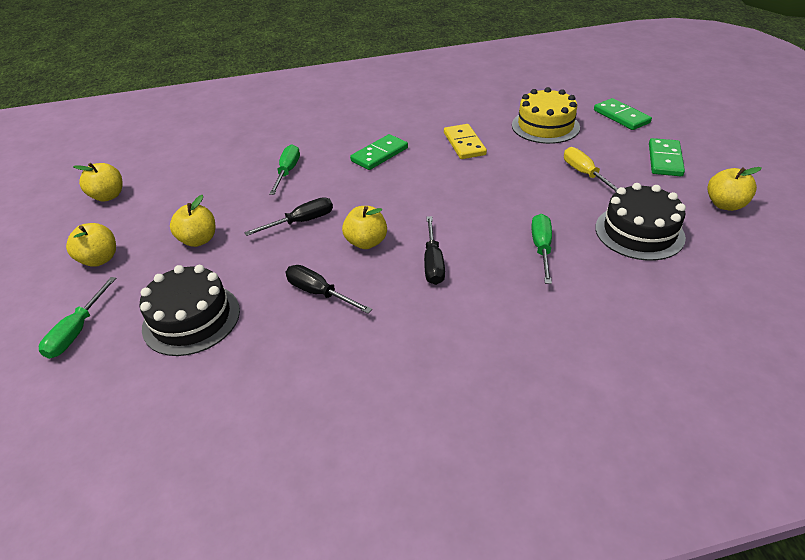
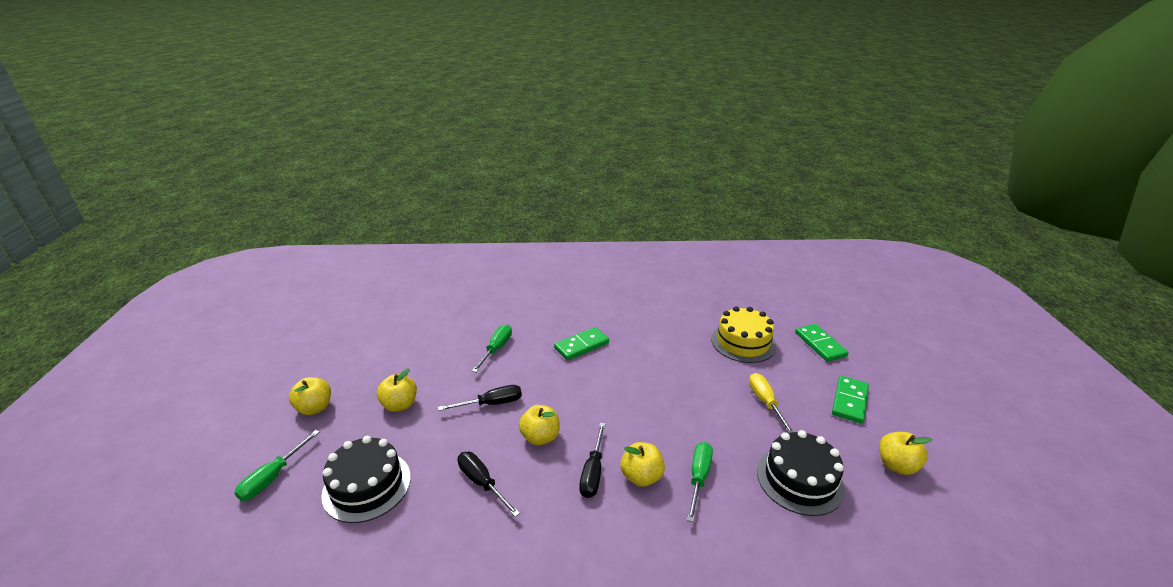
camera: 10 degrees right, 10 degrees down
yellow apple [73,163,122,202] -> yellow apple moved to [621,442,665,487]
yellow domino [444,124,487,159] -> none

